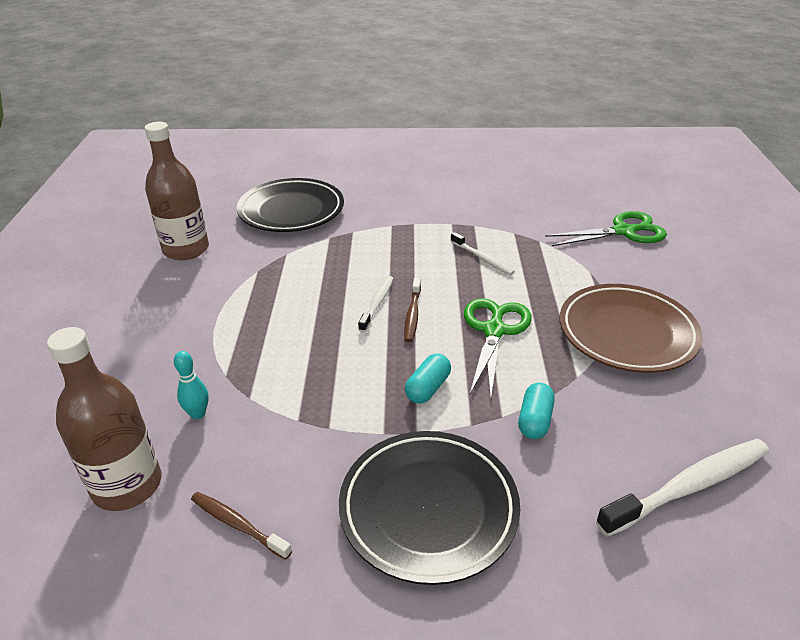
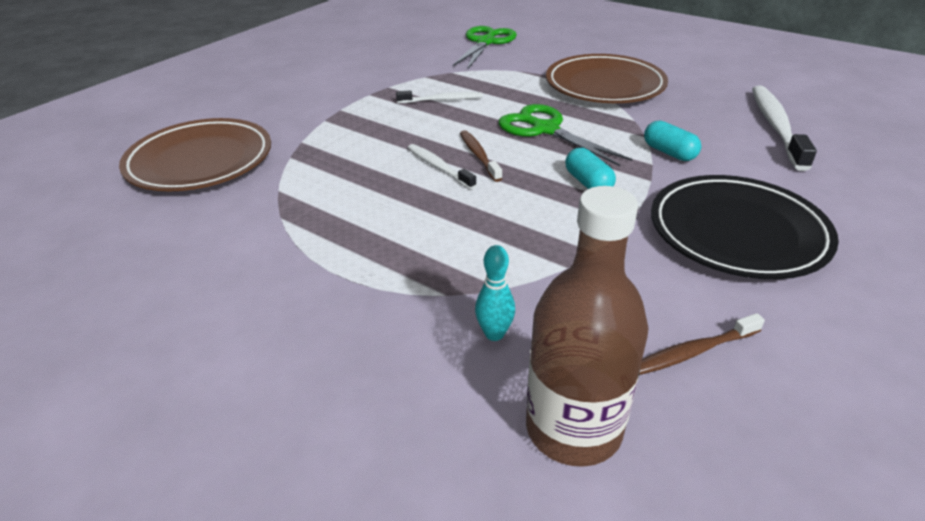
camera: 55 degrees left, 0 degrees up
brown bottle [145,122,209,260] -> none
black plate [237,178,344,232] -> brown plate [119,118,271,191]
brown toothbrush [404,278,421,342] -> brown toothbrush turned 150 degrees counterclockwise [460,130,503,182]

